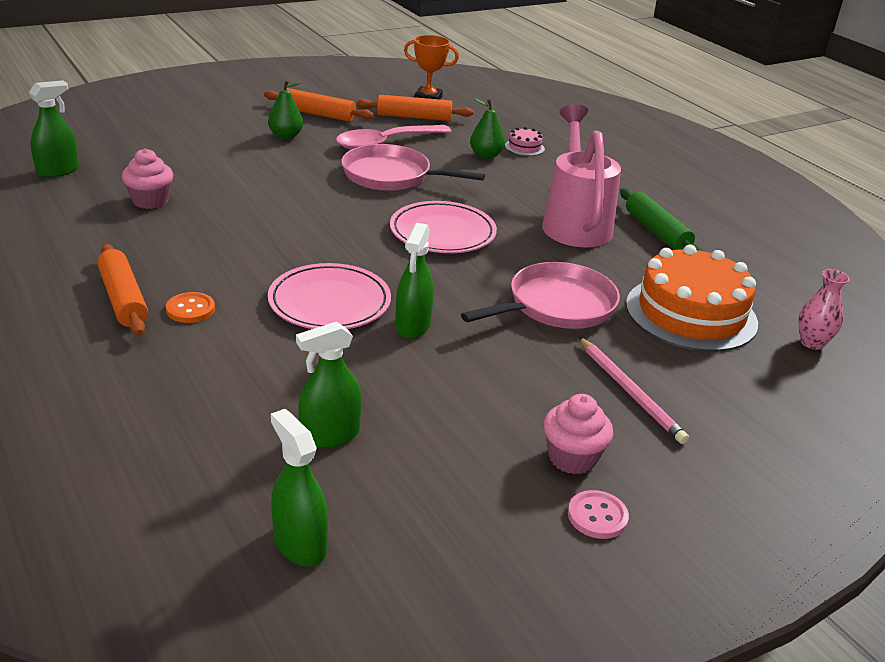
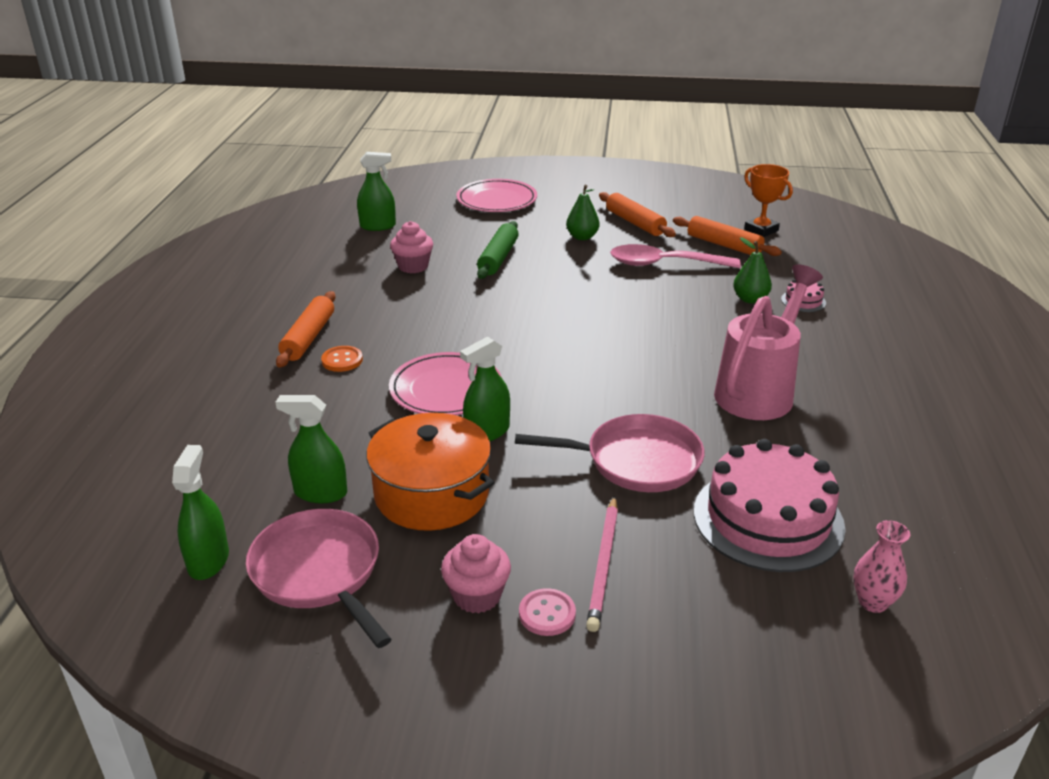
camera: 40 degrees right, 0 degrees up
pink pan [341,144,485,191] -> pink pan moved to [246,509,392,648]
pink plate [390,201,497,253] -> pink plate moved to [457,179,537,212]
pink button [568,490,629,539] -> pink button moved to [519,588,576,636]
green rolling pin [620,188,702,251] -> green rolling pin moved to [477,221,518,279]
orange cake [626,245,758,352] -> pink cake [694,439,845,572]
none -> orange pot [366,413,495,531]

